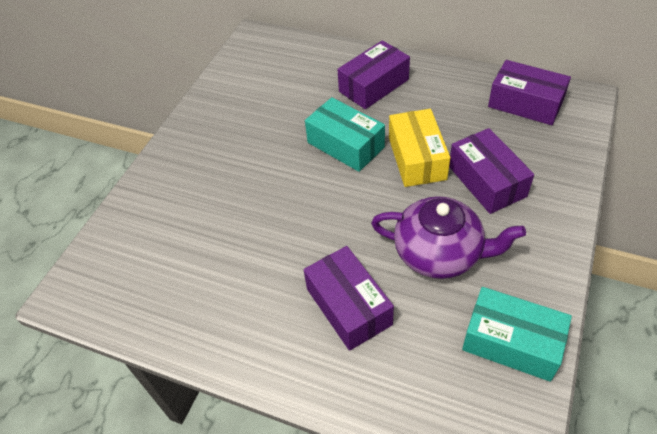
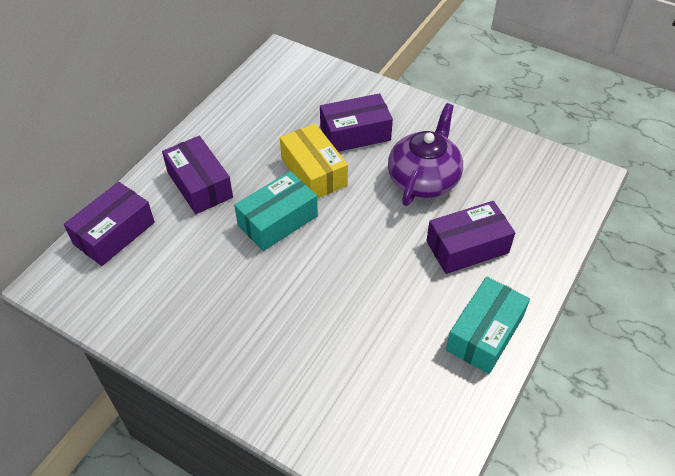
camera: 85 degrees left, 0 degrees up
yellow box [389,109,450,187] -> yellow box turned 60 degrees clockwise [280,123,348,198]
turquoise box [462,287,572,382] -> turquoise box moved to [446,276,530,374]
purple box [488,60,571,125] -> purple box moved to [64,182,155,266]

